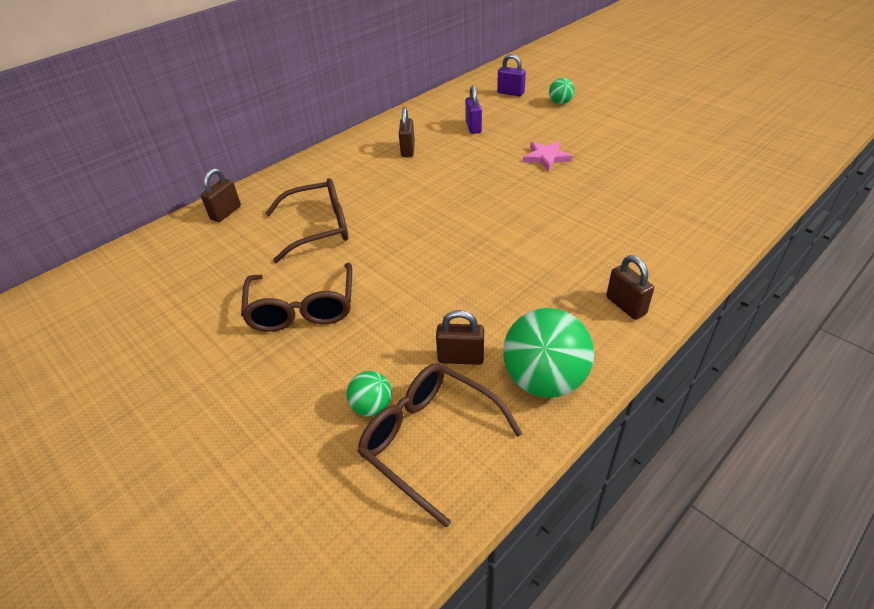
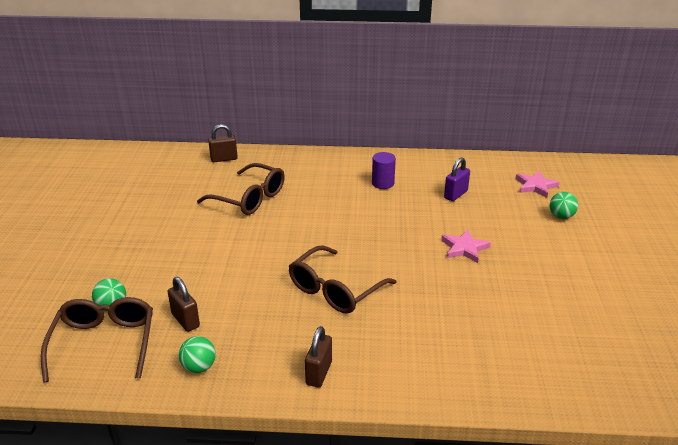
camera: 45 degrees right, 10 degrees down
brown glasses [241,263,352,332] -> brown glasses moved to [289,245,397,314]
brown padlock [399,107,415,157] -> purple cylinder [372,152,396,189]
purple padlock [497,54,526,96] -> pink star [515,171,560,198]
green ball [503,308,594,398] -> green ball [179,336,216,373], size x0.51

